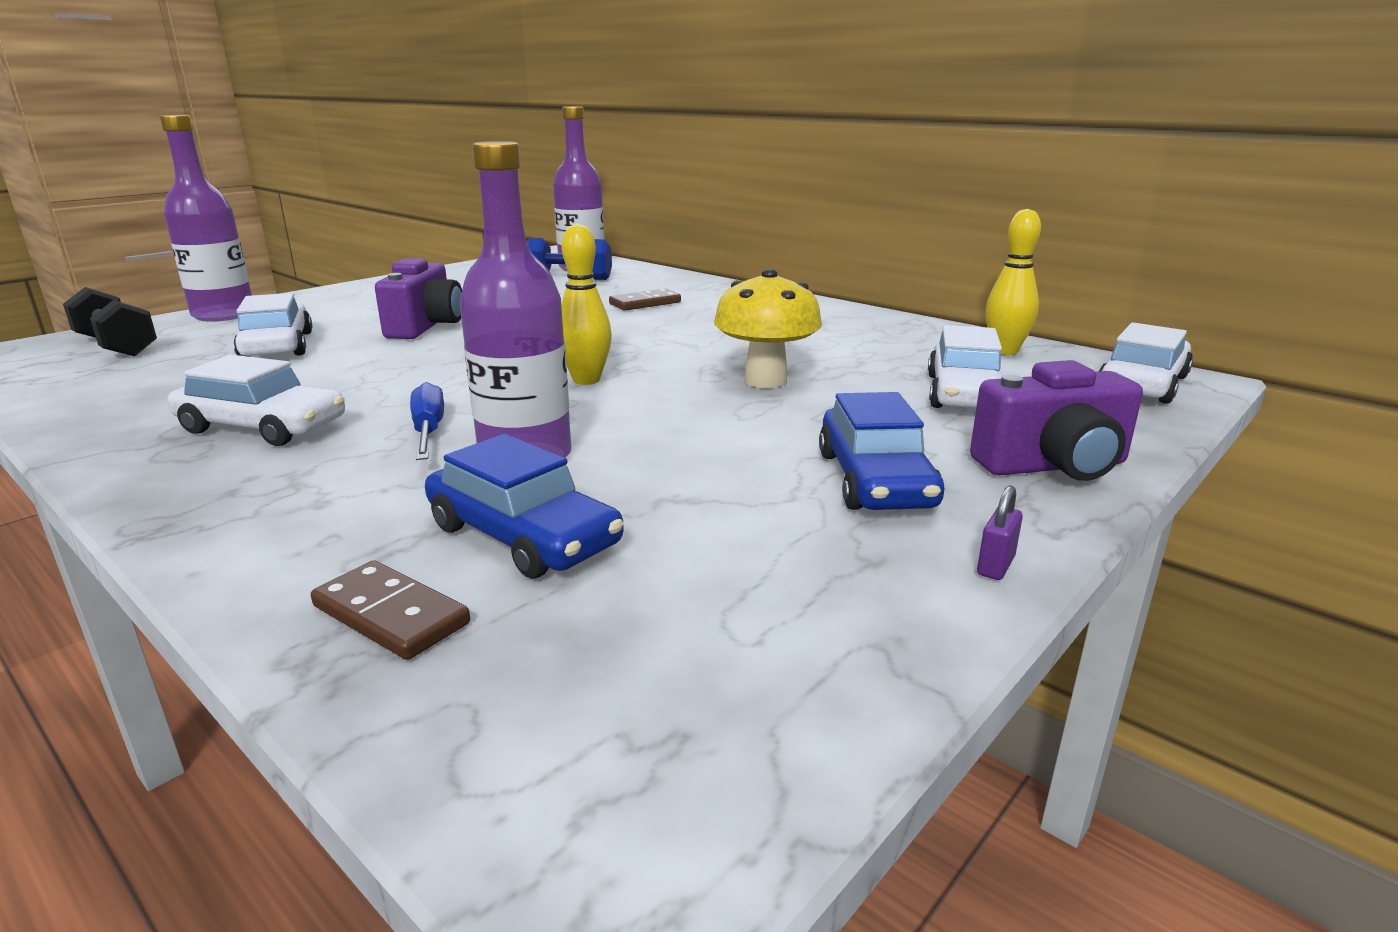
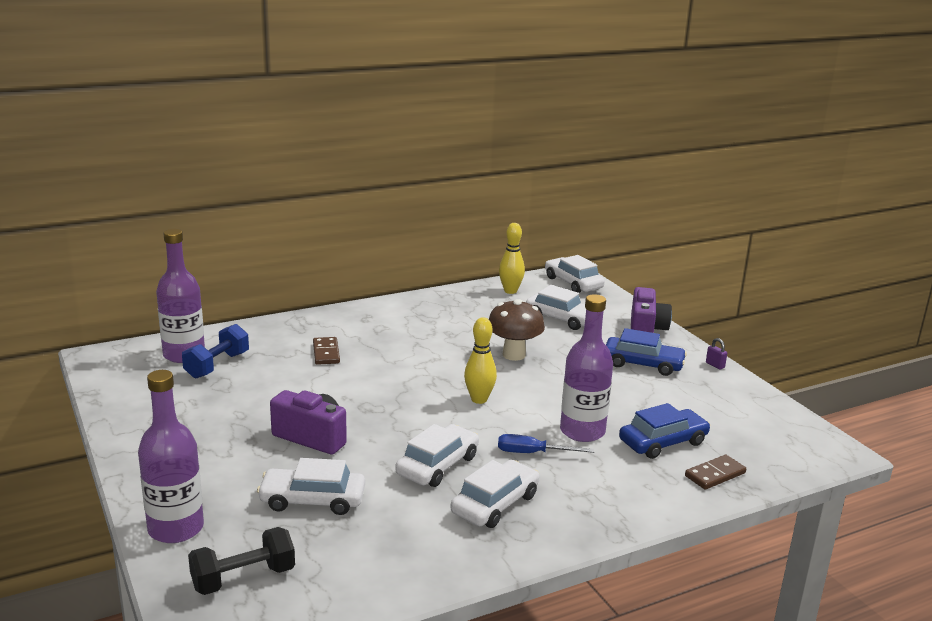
camera: 70 degrees left, 0 degrees up
yellow mushroom [714,269,822,388] -> brown mushroom [489,299,545,361]
none -> white car [395,424,479,487]

